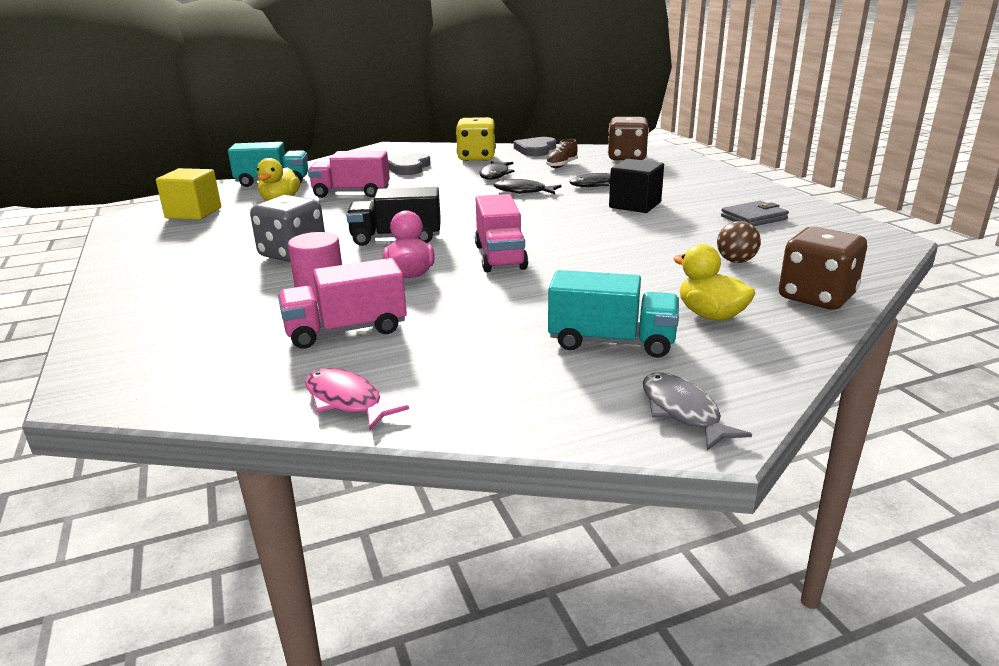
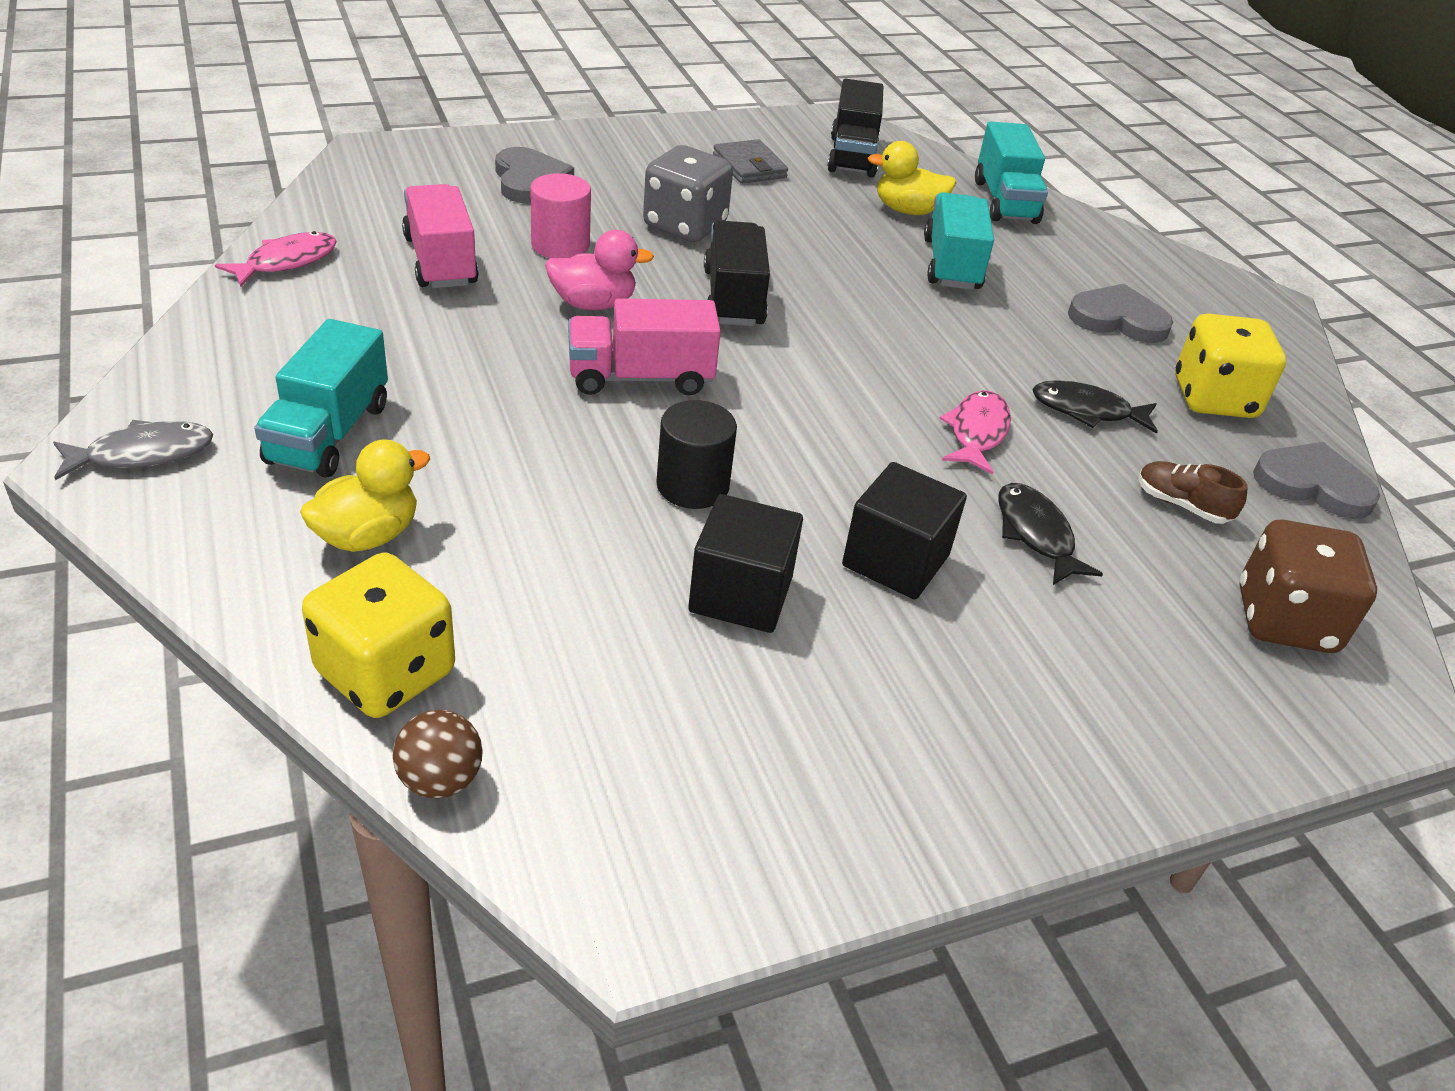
camera: 85 degrees right, 15 degrees up
yellow cube [156,168,221,220] -> black truck [827,79,884,178]
pink truck [308,151,390,198] -> turquoise truck [924,192,994,290]
black fish [493,179,562,194] -> pink fish [939,390,1011,475]
brown ball [717,221,761,263] -> brown ball moved to [393,710,483,799]
grey wallet [721,201,789,226] -> grey wallet moved to [713,139,788,183]
brown dice [779,227,867,310] -> yellow dice [302,552,455,718]
none -> grey heart [495,147,574,203]
none -> black cylinder [656,400,737,509]
none -> black cube [688,494,803,633]

